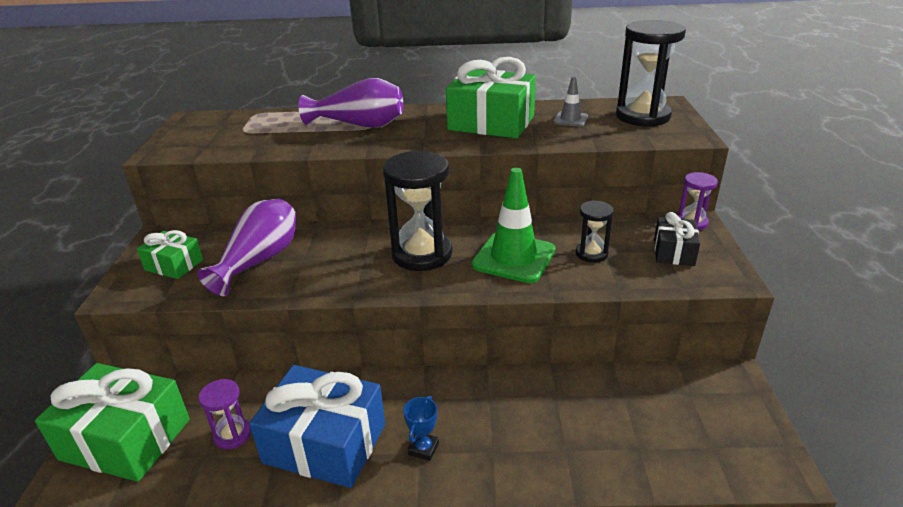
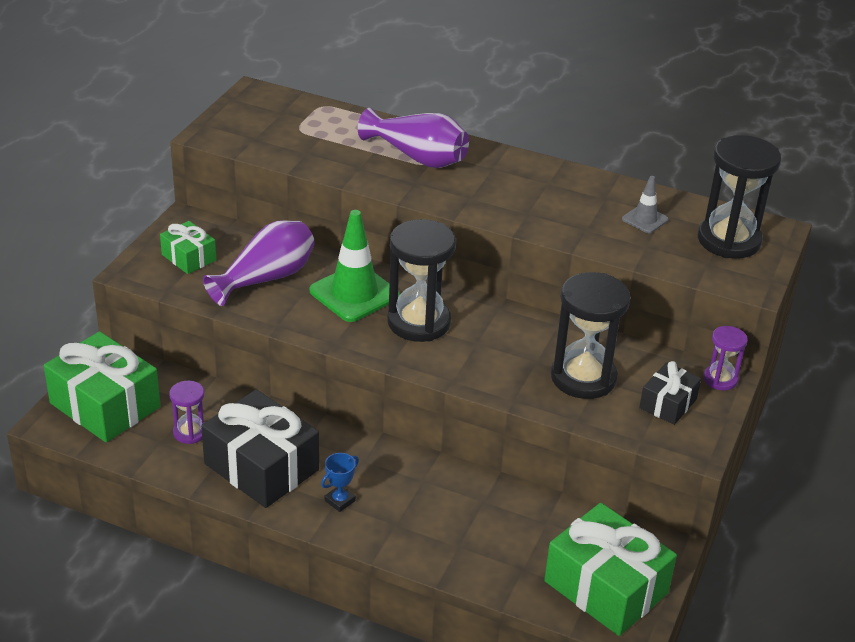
camera: 20 degrees right, 5 degrees up
blue gift [249,365,385,488] -> black gift [201,389,319,508]
green gift [446,57,536,138] -> green gift moved to [544,503,677,636]
green traffic cone [472,168,556,283] -> green traffic cone moved to [309,210,400,322]
black hourglass [576,200,614,263] -> black hourglass [551,272,631,399], size x1.92

